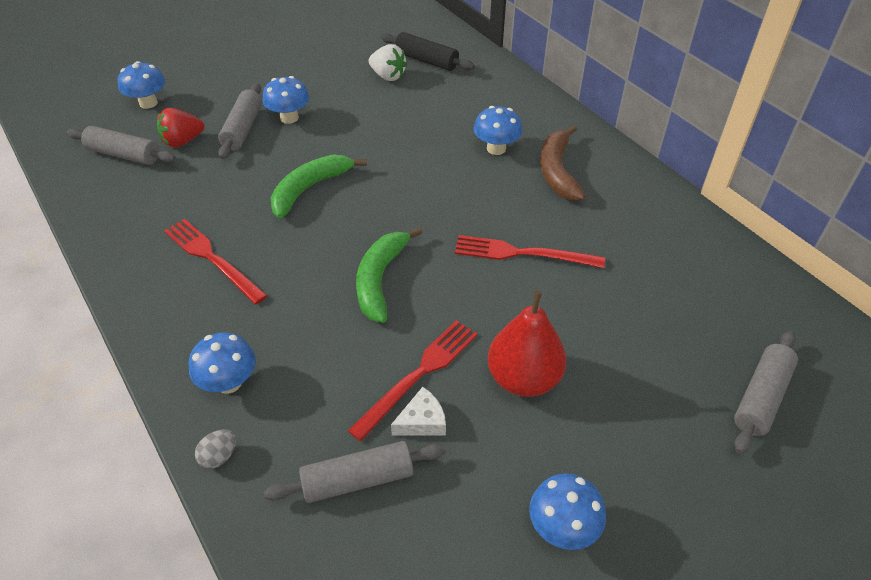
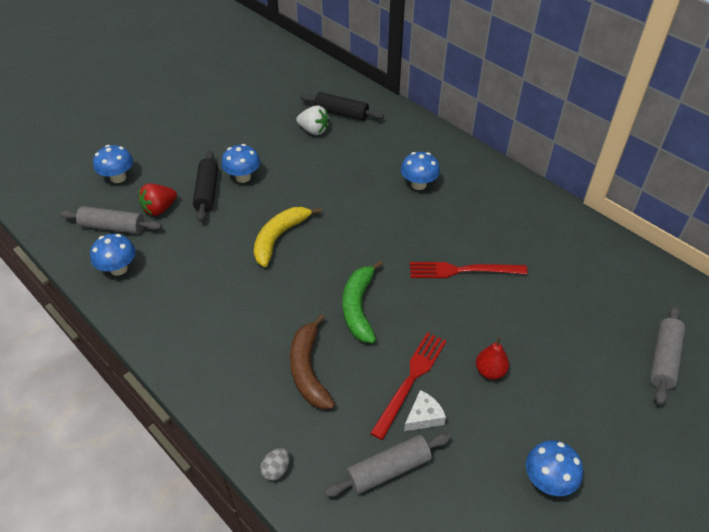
camera: 10 degrees left, 0 degrees up
red fork [164,219,268,304] -> none
blue mushroom [188,333,256,394] -> blue mushroom moved to [90,234,136,276]
grey rolling pin [218,83,262,159] -> black rolling pin [193,151,218,222]
green banana [271,154,367,218] -> yellow banana [254,207,322,267]
red pear [488,290,566,397] -> red pear [476,337,509,379], size x0.56
brown banana [540,125,585,201] -> brown banana moved to [290,314,335,409]

